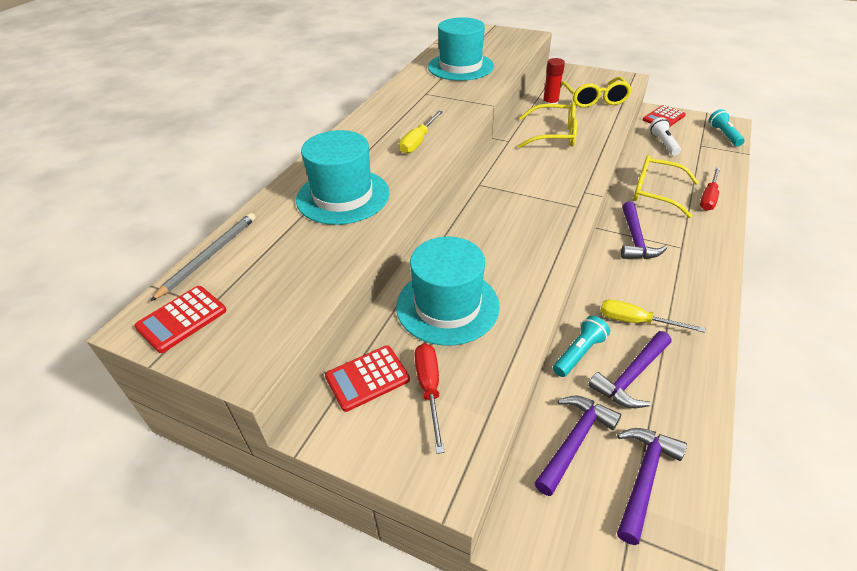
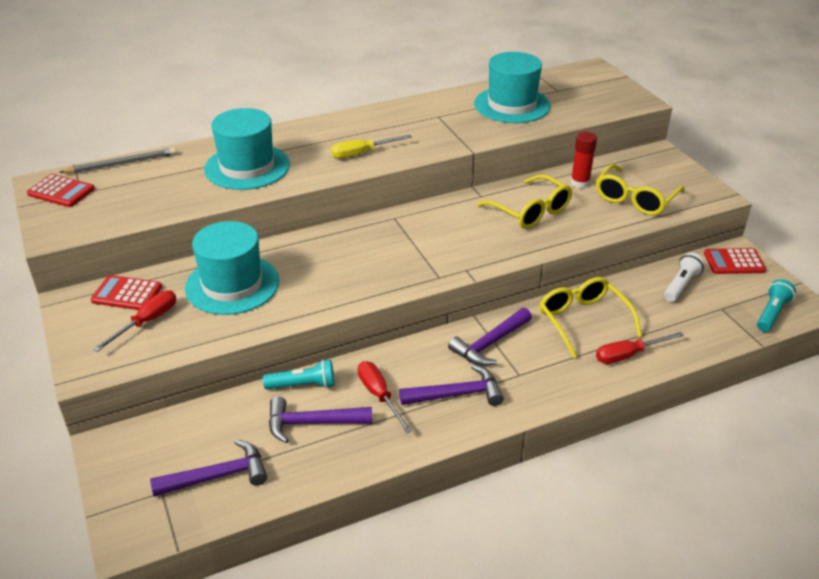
camera: 40 degrees right, 5 degrees down
red calculator [134,286,226,353] -> red calculator turned 150 degrees counterclockwise [27,174,95,207]
purple hammer [535,396,621,496] -> purple hammer moved to [399,364,504,406]
yellow screwdriver [600,299,705,333] -> red screwdriver [358,361,412,433]

